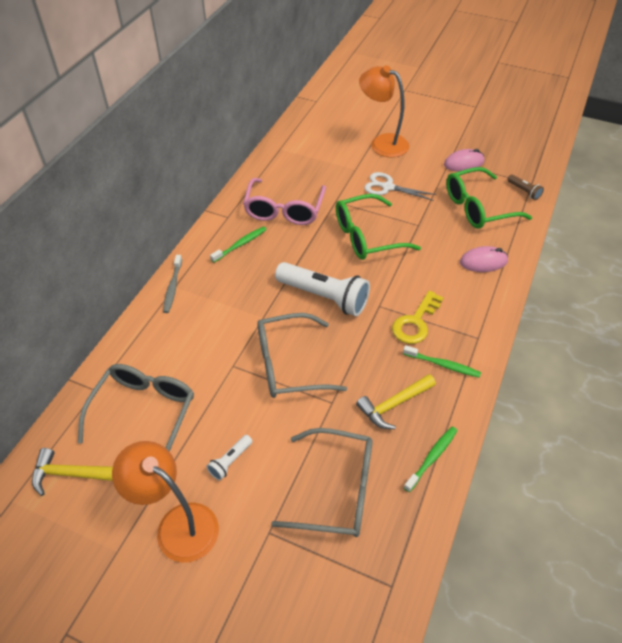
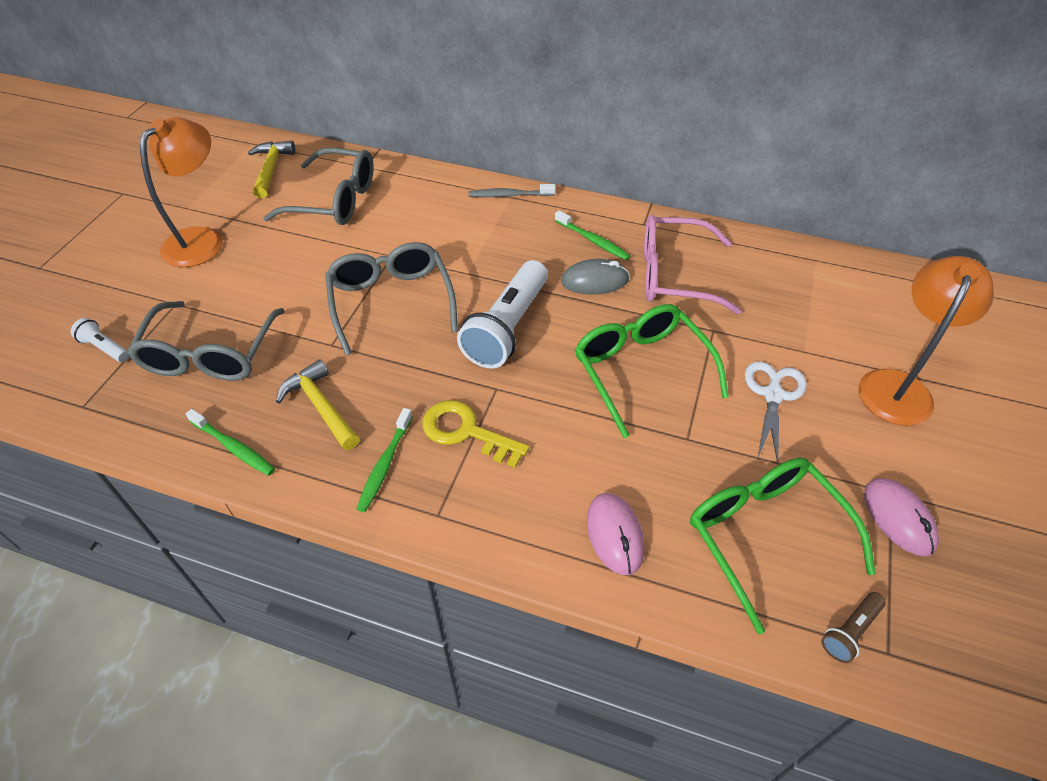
camera: 85 degrees right, 0 degrees up
white flashlight [207,435,252,480] -> white flashlight moved to [71,318,129,362]
none -> grey mouse [561,259,630,295]

